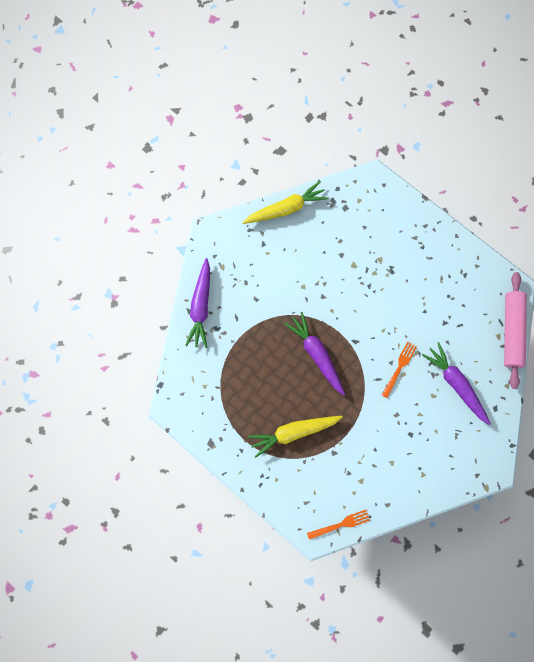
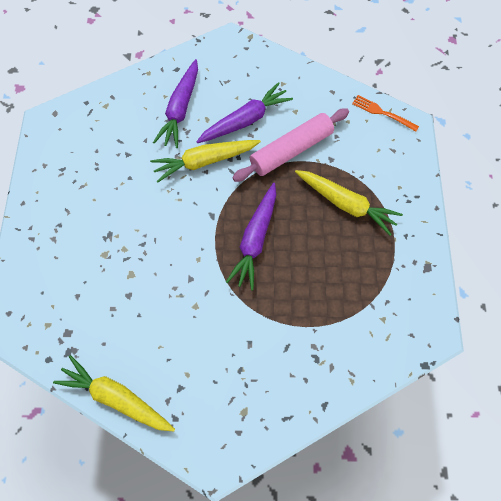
camera: 130 degrees left, 10 degrees down
purple carrot [185,258,210,348] -> purple carrot moved to [196,82,293,143]
orange fork [382,342,417,398] -> yellow carrot [150,140,261,182]
pink rolling pin [504,272,527,389] -> pink rolling pin moved to [232,108,349,182]

